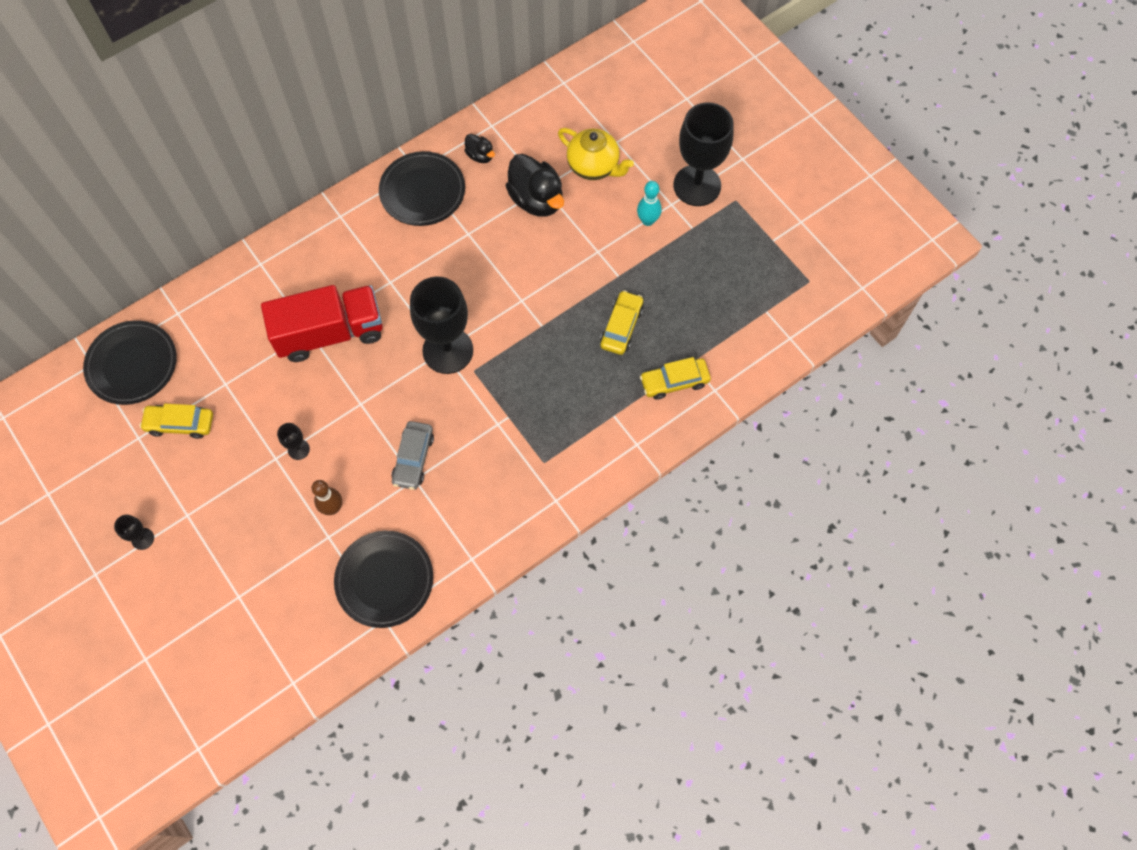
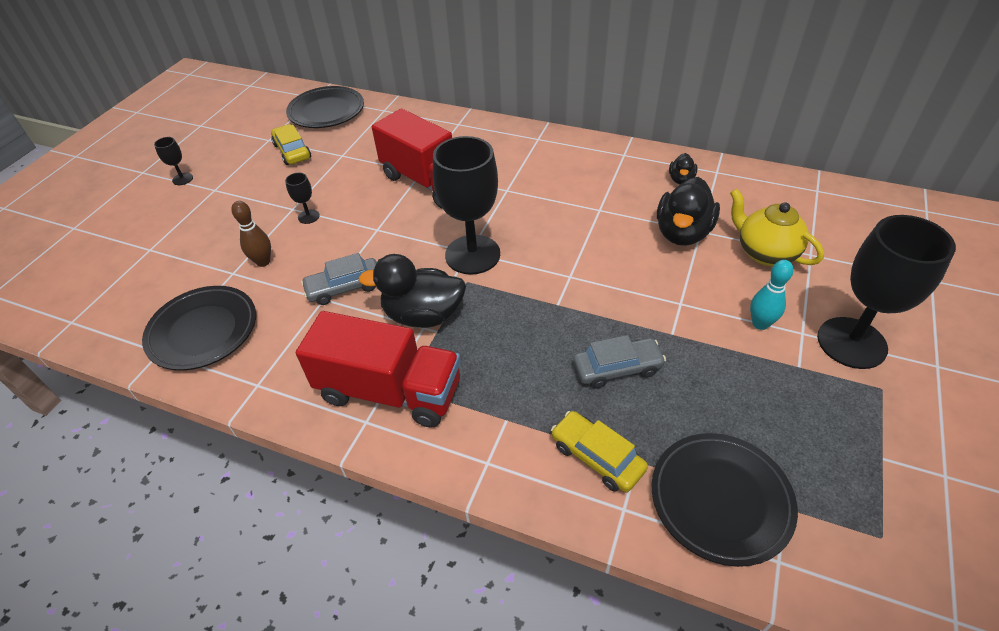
camera: 60 degrees right, 20 degrees down
black plate [379,151,465,226] -> black plate moved to [651,433,798,567]
yellow teapot [558,128,634,180] -> yellow teapot turned 135 degrees clockwise [730,189,824,266]
yellow car [600,290,643,355] -> grey car [573,335,666,388]
none -> red truck [296,311,461,428]
none -> black duck [358,254,466,328]

